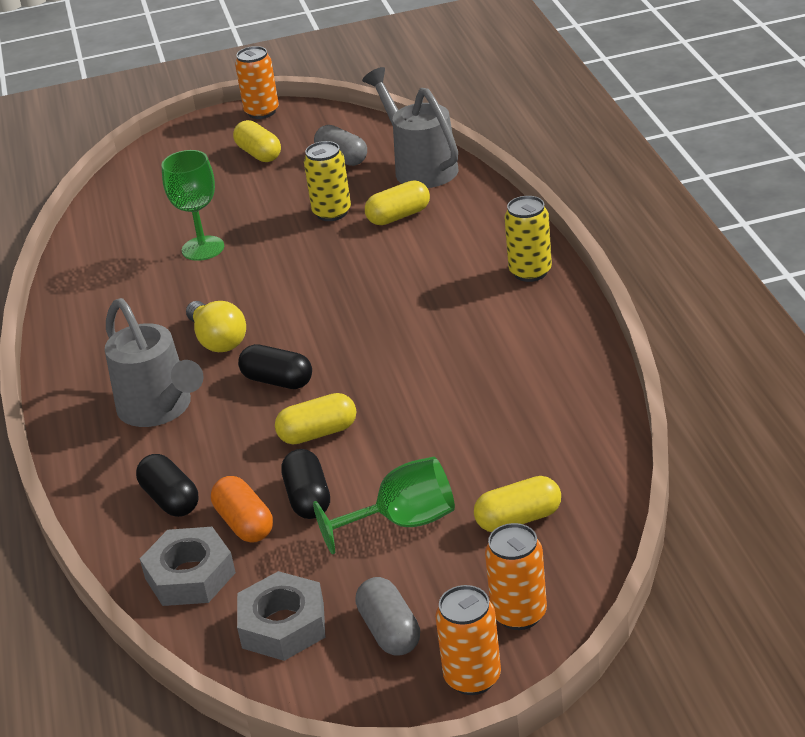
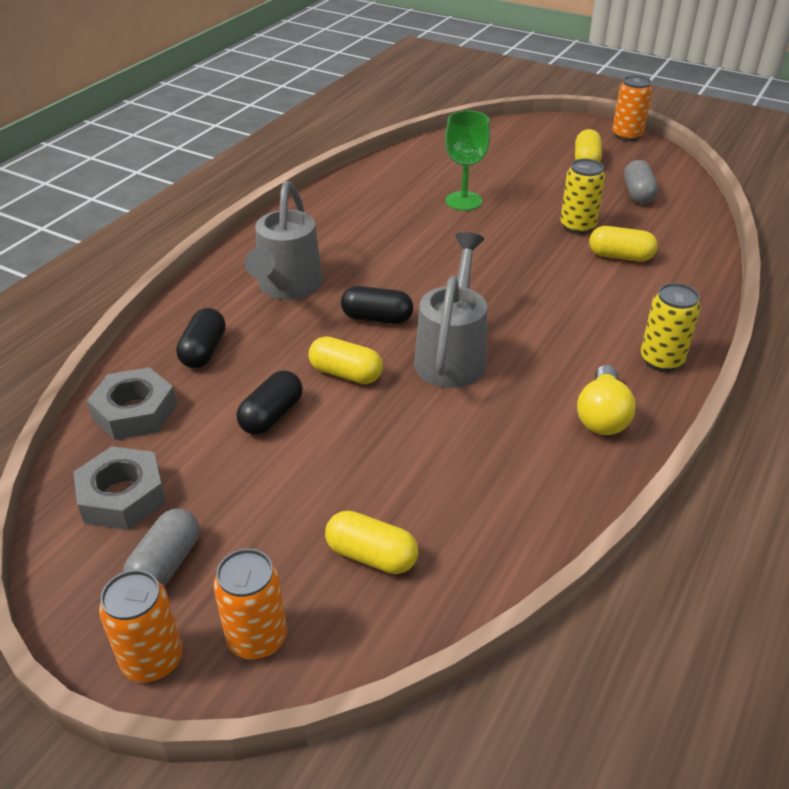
camera: 40 degrees right, 5 degrees up
yellow light bulb [186,301,246,352] -> yellow light bulb moved to [577,365,636,435]
orange capsule [211,476,273,543] -> none
black capsule [238,344,312,389] -> black capsule turned 60 degrees counterclockwise [341,286,413,324]
green goblet [313,457,455,554] -> none
grey watering can [362,67,458,188] -> grey watering can moved to [414,232,487,388]

